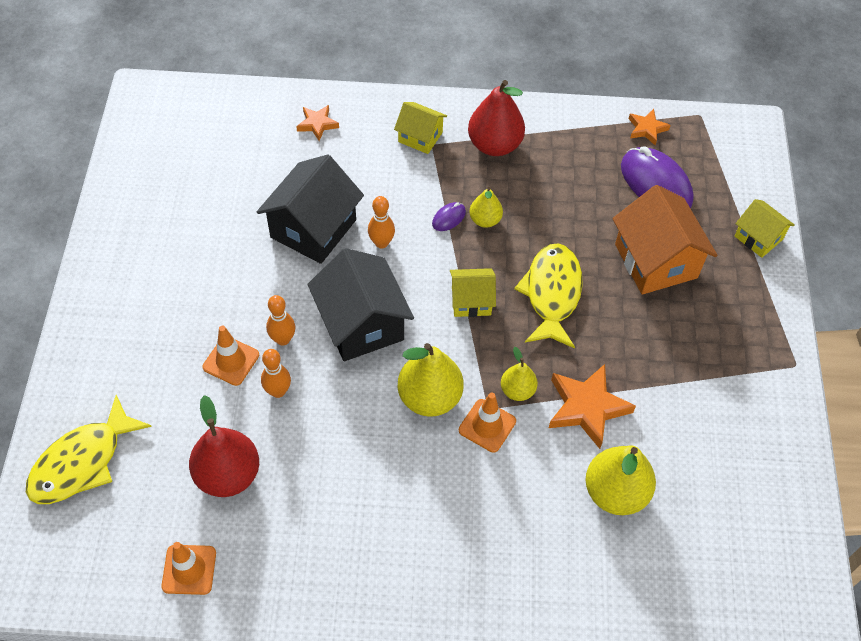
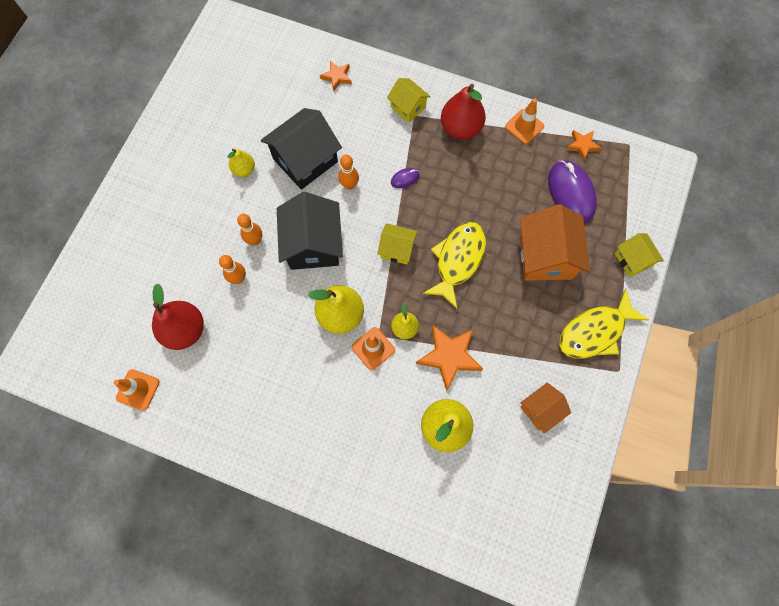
camera: 20 degrees right, 15 degrees up
yellow fish [26,395,152,504] -> yellow fish moved to [559,289,649,359]
orange traffic cone [203,326,259,386] -> orange traffic cone moved to [505,98,544,144]
yellow pear [469,187,503,228] -> yellow pear moved to [227,149,255,177]
none -> orange house [520,383,571,434]

